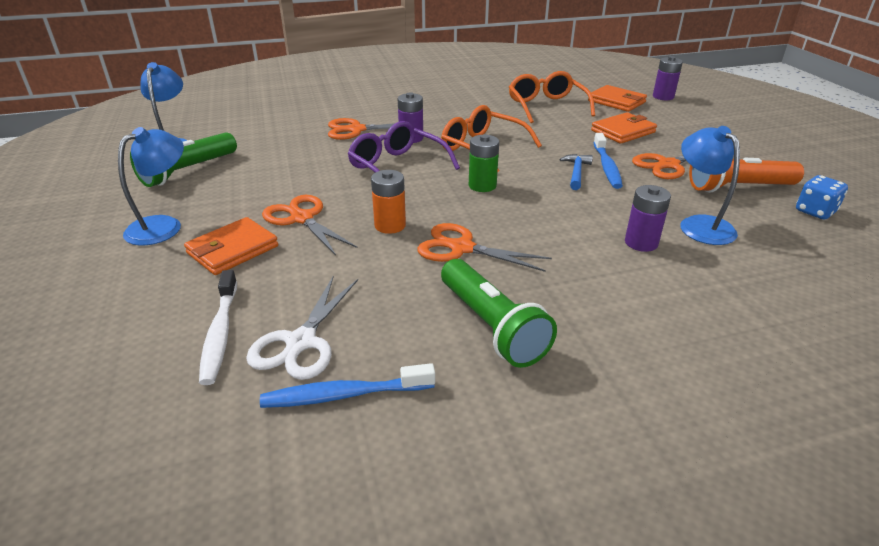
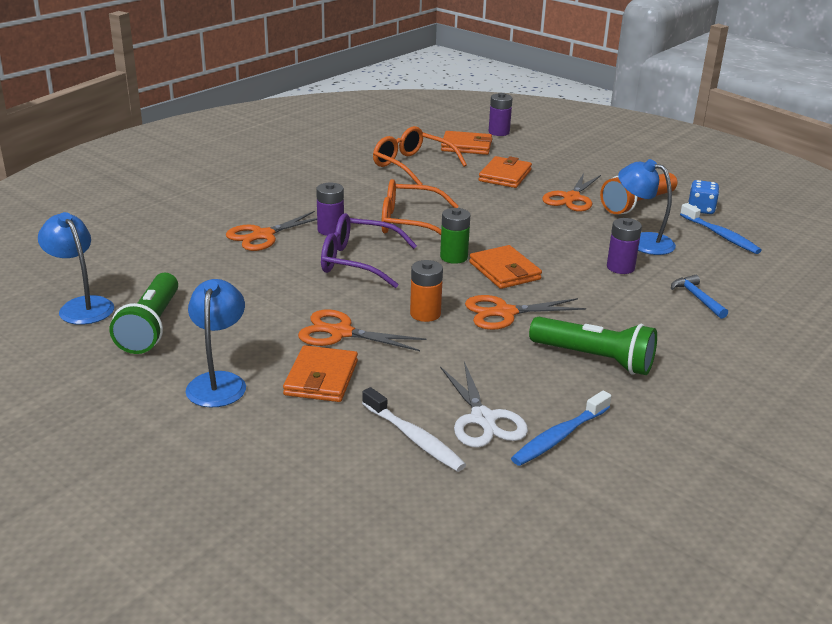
camera: 35 degrees left, 5 degrees down
blue hammer [559,154,593,190] -> blue hammer moved to [671,275,728,319]
blue toothbrush [593,133,623,189] -> blue toothbrush moved to [680,203,762,254]
none -> orange wallet [469,245,542,289]

